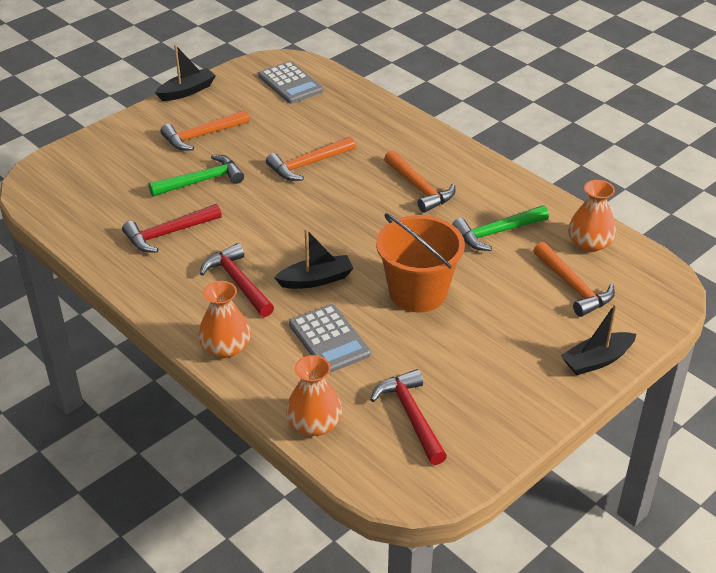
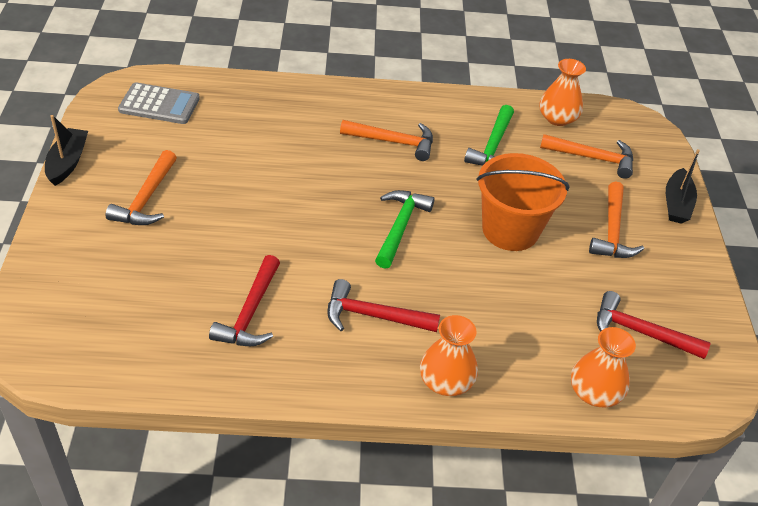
camera: 50 degrees left, 5 degrees up
green hammer [148,155,244,197] -> green hammer moved to [375,190,435,269]
orange hammer [266,136,356,181] -> orange hammer moved to [589,182,644,258]
black boat [274,229,354,289] -> none
grey calculator [289,304,371,373] -> none

